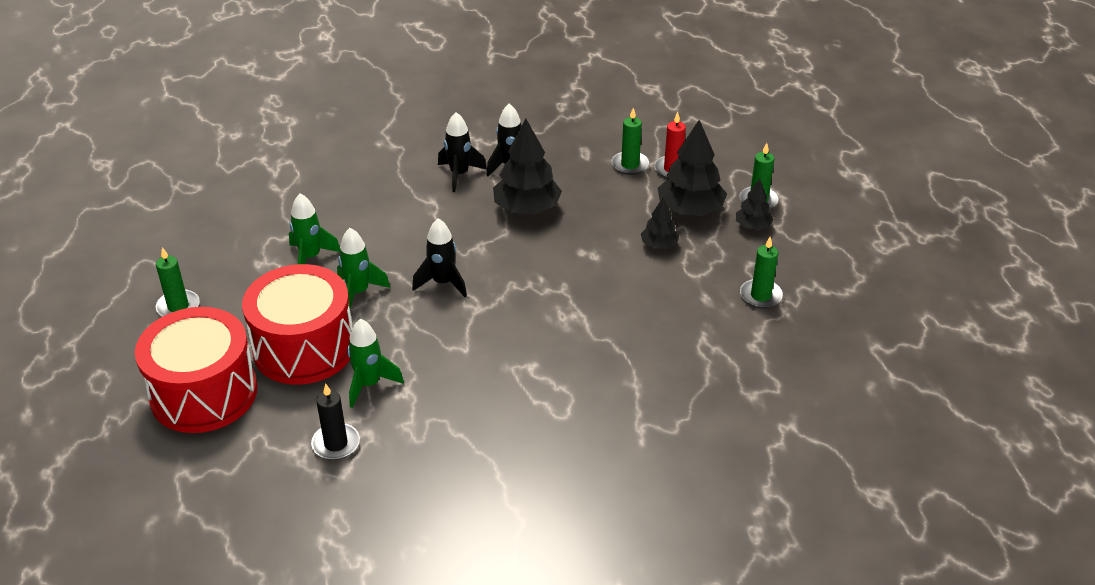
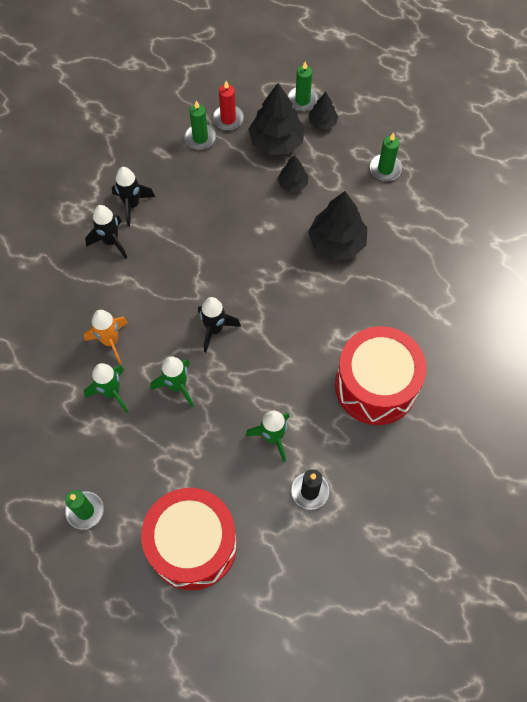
camera: 50 degrees left, 25 degrees up
red drum [242,264,353,385] -> red drum moved to [335,326,426,425]
black tree [493,119,562,214] -> black tree moved to [308,191,367,260]
none -> orange rocket [84,310,128,364]

